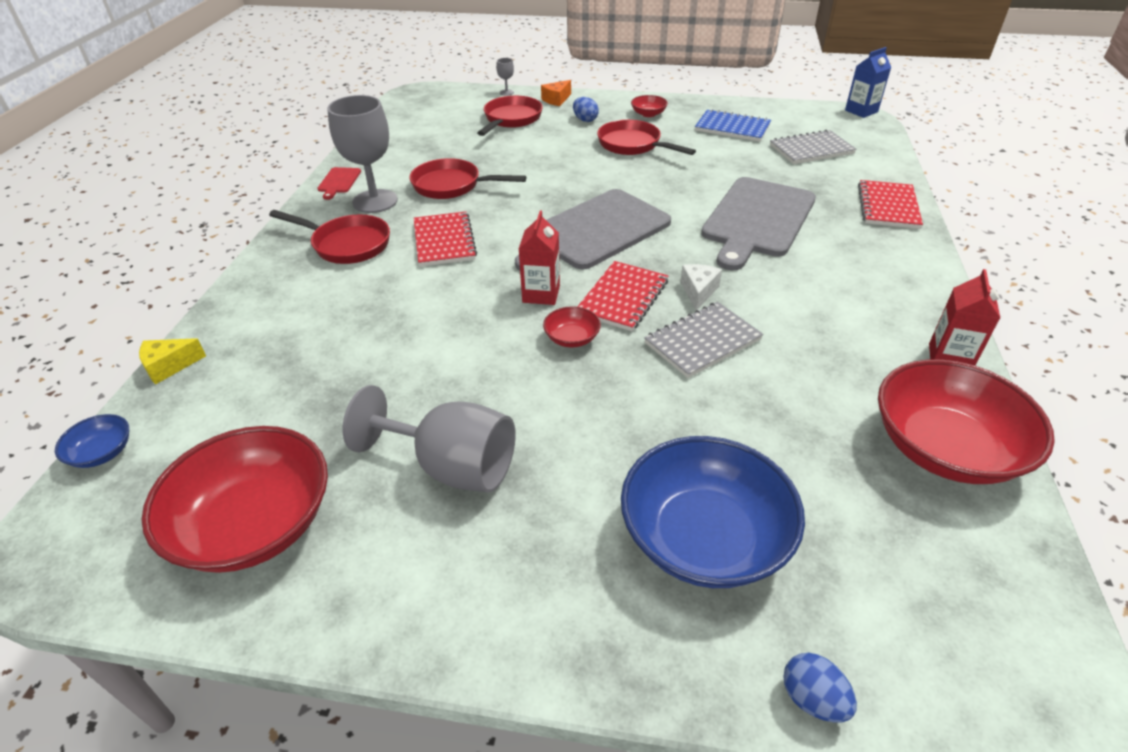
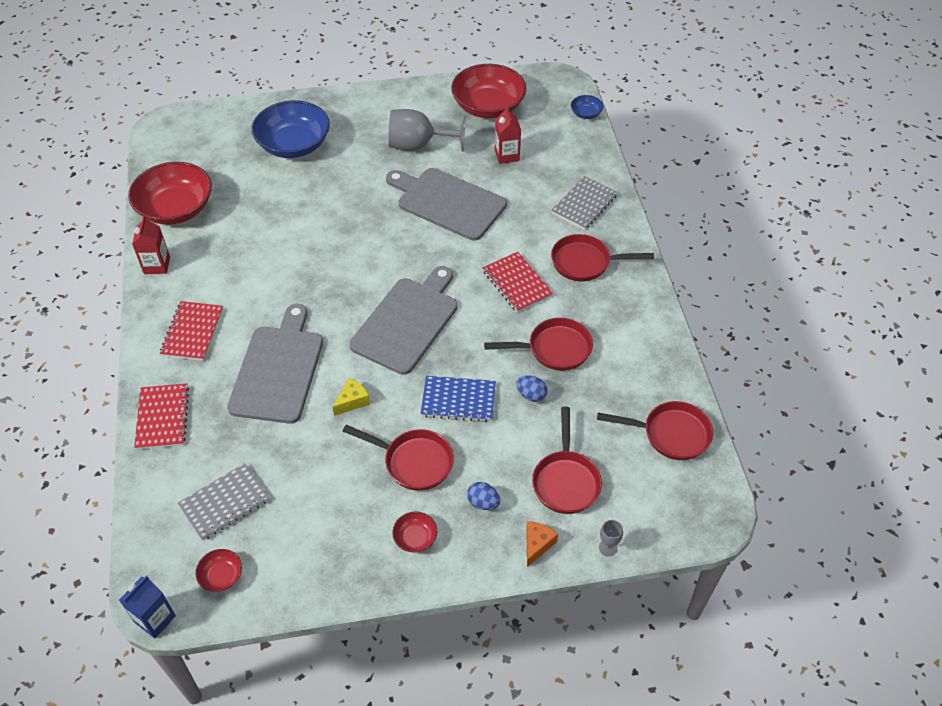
camera: 160 degrees right, 10 degrees up
yellow cheese [139,338,206,385] -> yellow cheese moved to [333,378,370,416]
red cutting board [317,167,361,200] -> none
grey goblet [327,95,398,213] -> none
red carton [519,211,560,305] -> red carton moved to [495,106,521,164]
red bowl [543,306,601,348] -> red bowl moved to [195,549,242,592]
red notebook [577,261,668,331] -> red notebook moved to [160,301,223,361]
grey notebook [644,302,764,378] -> grey notebook moved to [551,176,618,230]
white cheese [680,264,722,310] -> none
blue notebook [695,109,771,142] -> blue notebook moved to [421,376,496,422]
blue egg [783,653,857,723] -> blue egg moved to [516,375,548,402]
none -> grey cutting board [386,168,507,241]
none -> red pan [597,401,713,460]

